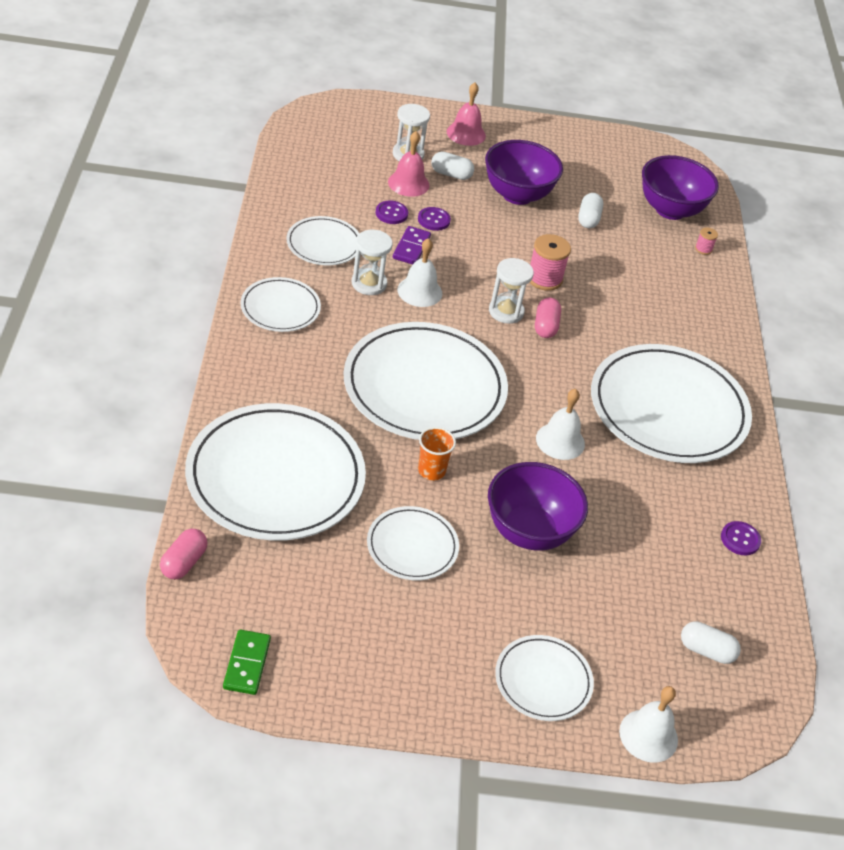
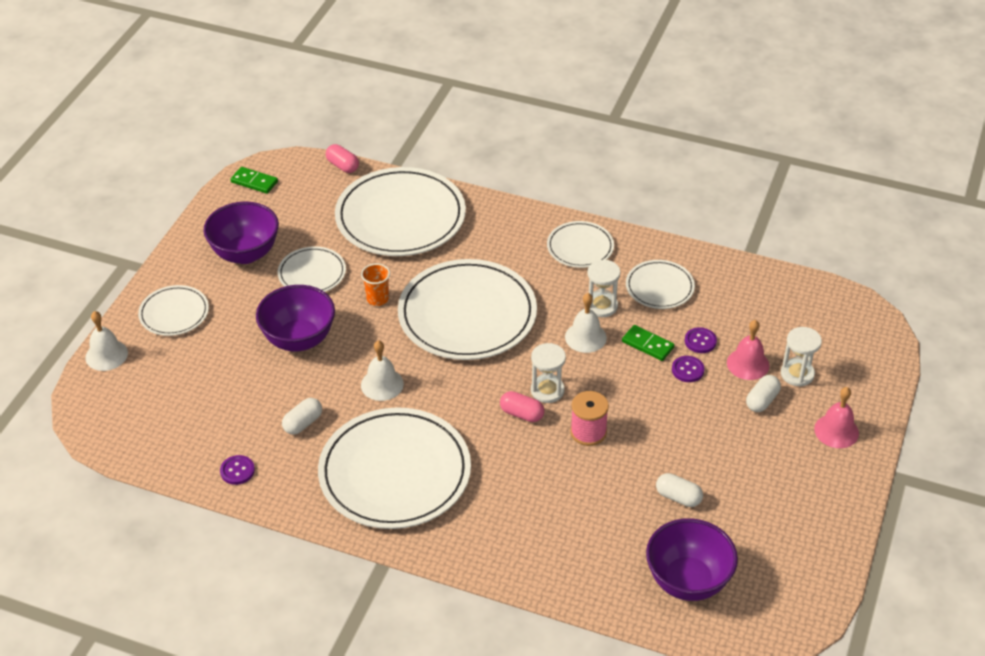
camera: 115 degrees right, 0 degrees up
purple domino [393,226,431,265] -> green domino [622,325,674,361]
purple bowl [485,140,563,205] -> purple bowl moved to [203,201,279,264]
white capsule [681,621,741,664] -> white capsule moved to [282,398,322,435]
pink spool [695,227,718,255] -> none

